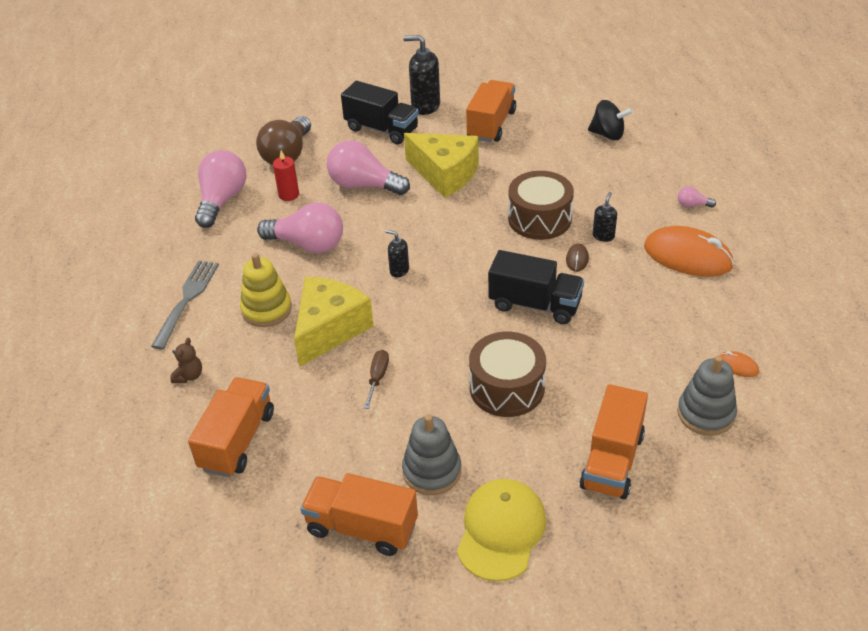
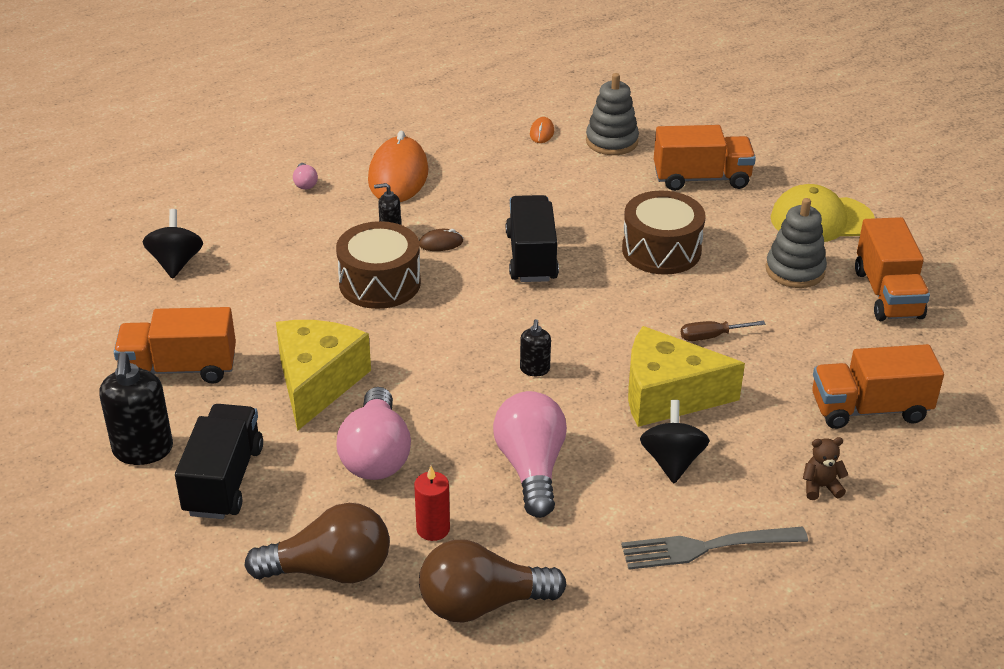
camera: 115 degrees left, 5 degrees down
pink light bulb [195,150,246,228] -> brown light bulb [419,540,566,623]
yellow stacking toy [240,253,292,327] -> black spinning top [640,400,709,483]

